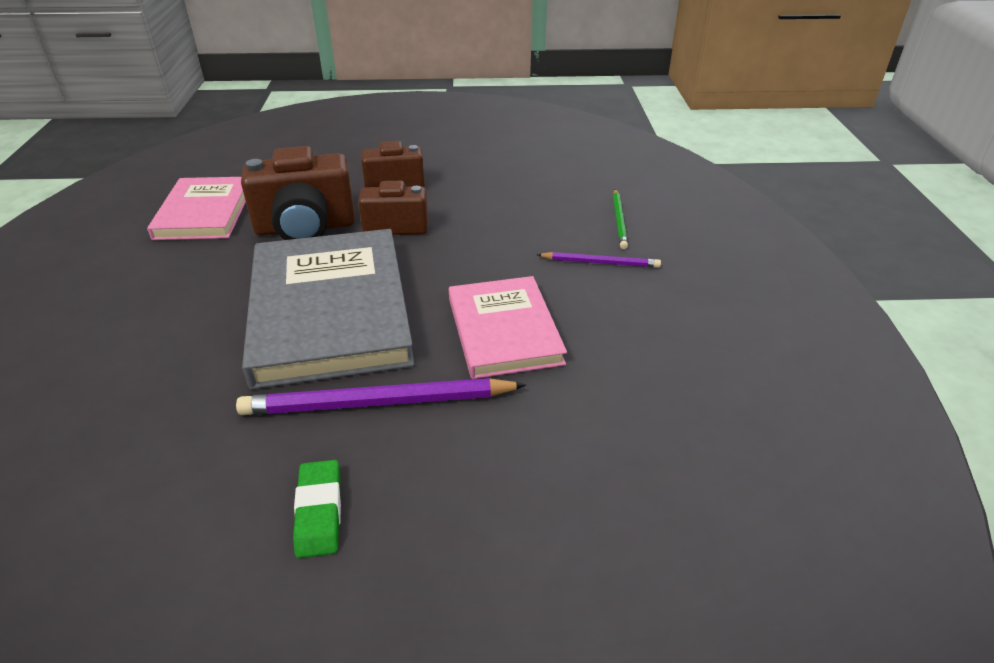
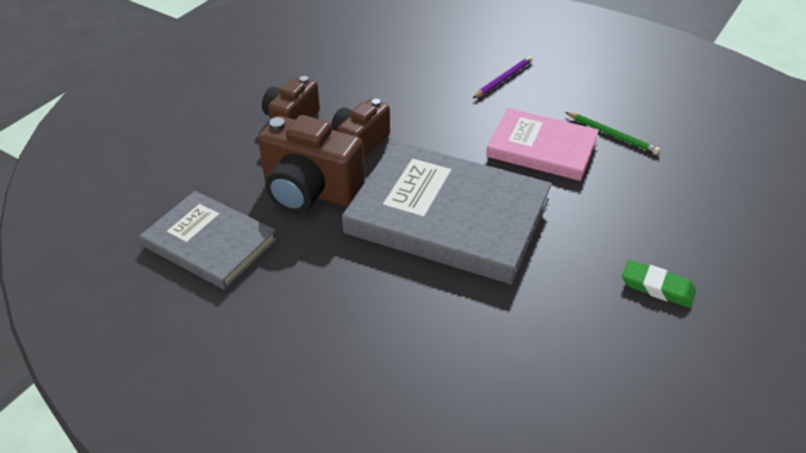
camera: 55 degrees left, 5 degrees up
pink book [147,177,246,240] -> grey book [140,191,277,290]
purple pencil [236,378,526,415] -> none
brown camera [241,146,355,240] -> brown camera turned 90 degrees clockwise [258,115,365,213]
green pencil [613,189,628,249] -> green pencil moved to [565,112,660,155]

